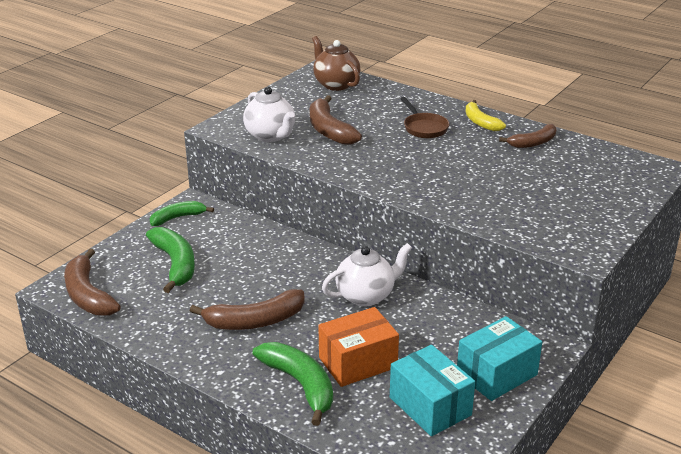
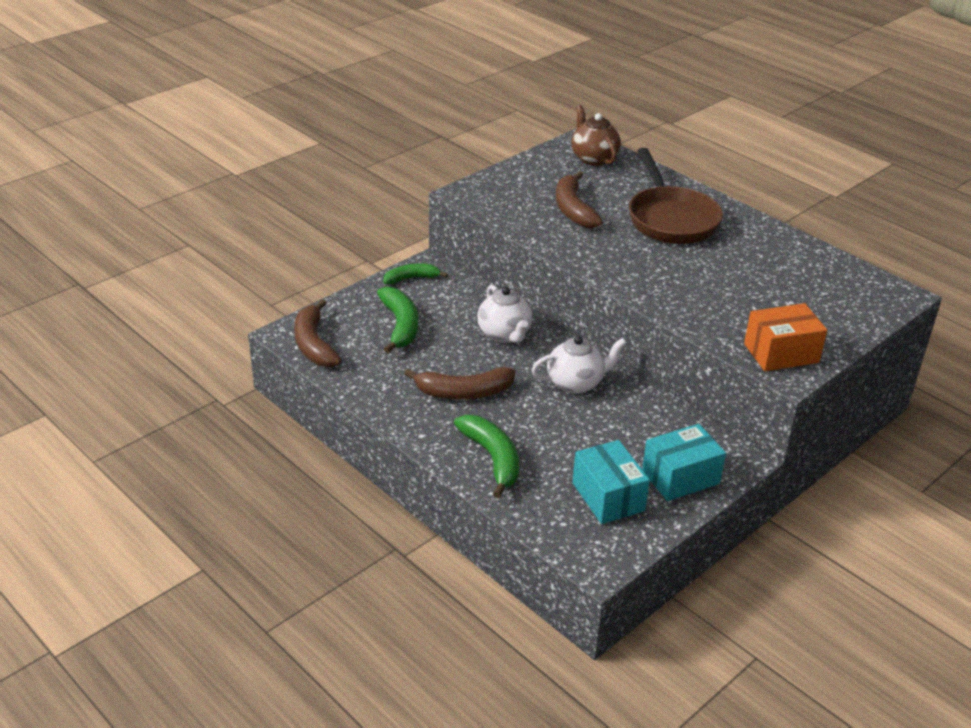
camera: 10 degrees right, 5 degrees up
white teapot [243,87,295,142] -> white teapot moved to [477,285,533,343]
orange box [318,307,399,387] -> orange box moved to [744,303,827,371]
brown pan [400,97,449,138] -> brown pan [629,148,723,244], size x1.99
yellow banana [466,100,506,131] -> none
brown banana [499,124,556,148] -> none

